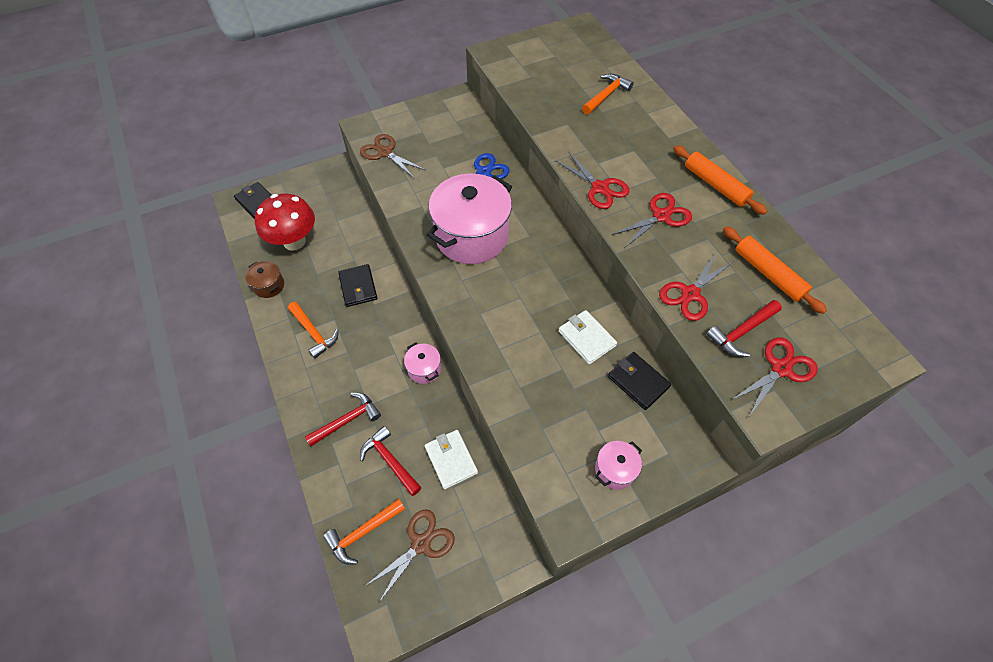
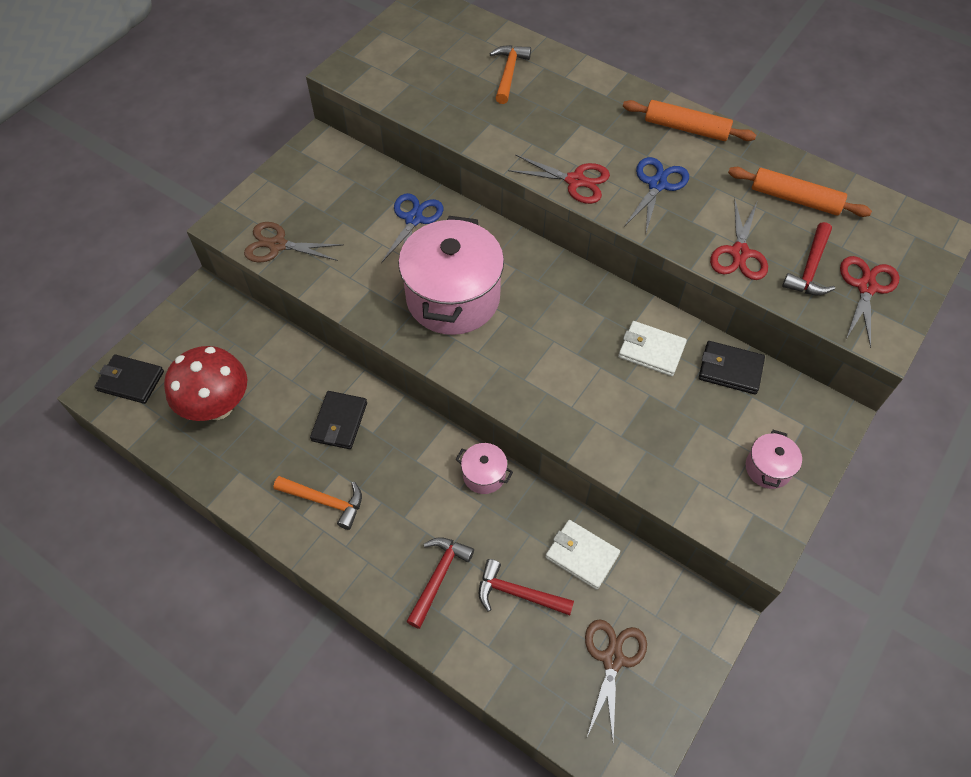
camera: 30 degrees left, 0 degrees up
brown pot [245,261,284,298] -> none
orange hammer [323,499,405,565] -> none
black wallet [338,264,377,307] -> black wallet turned 60 degrees clockwise [310,391,367,449]
red scissors [612,193,692,247] -> blue scissors [624,157,689,232]

